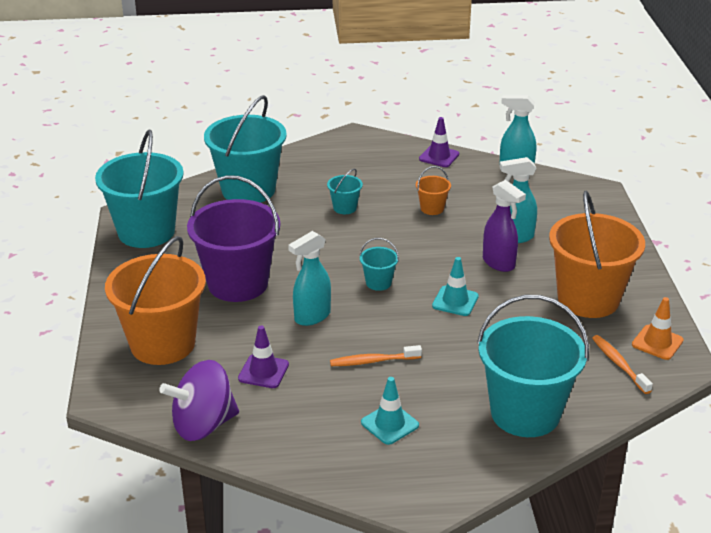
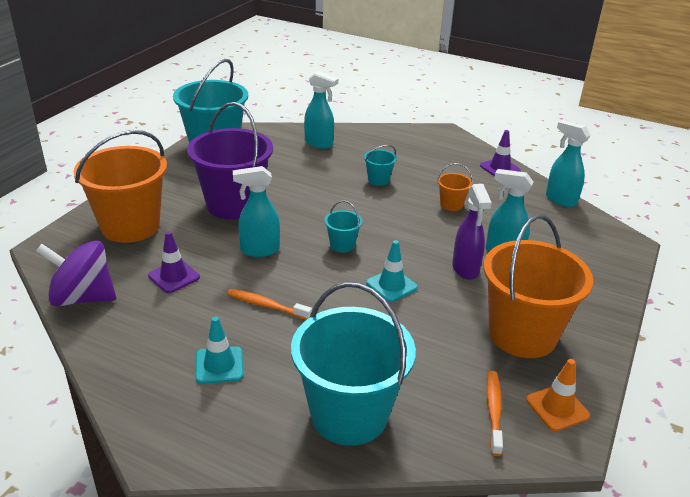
camera: 30 degrees right, 0 degrees up
turquoise bucket [204,95,287,203] -> turquoise spray bottle [304,71,338,149]

